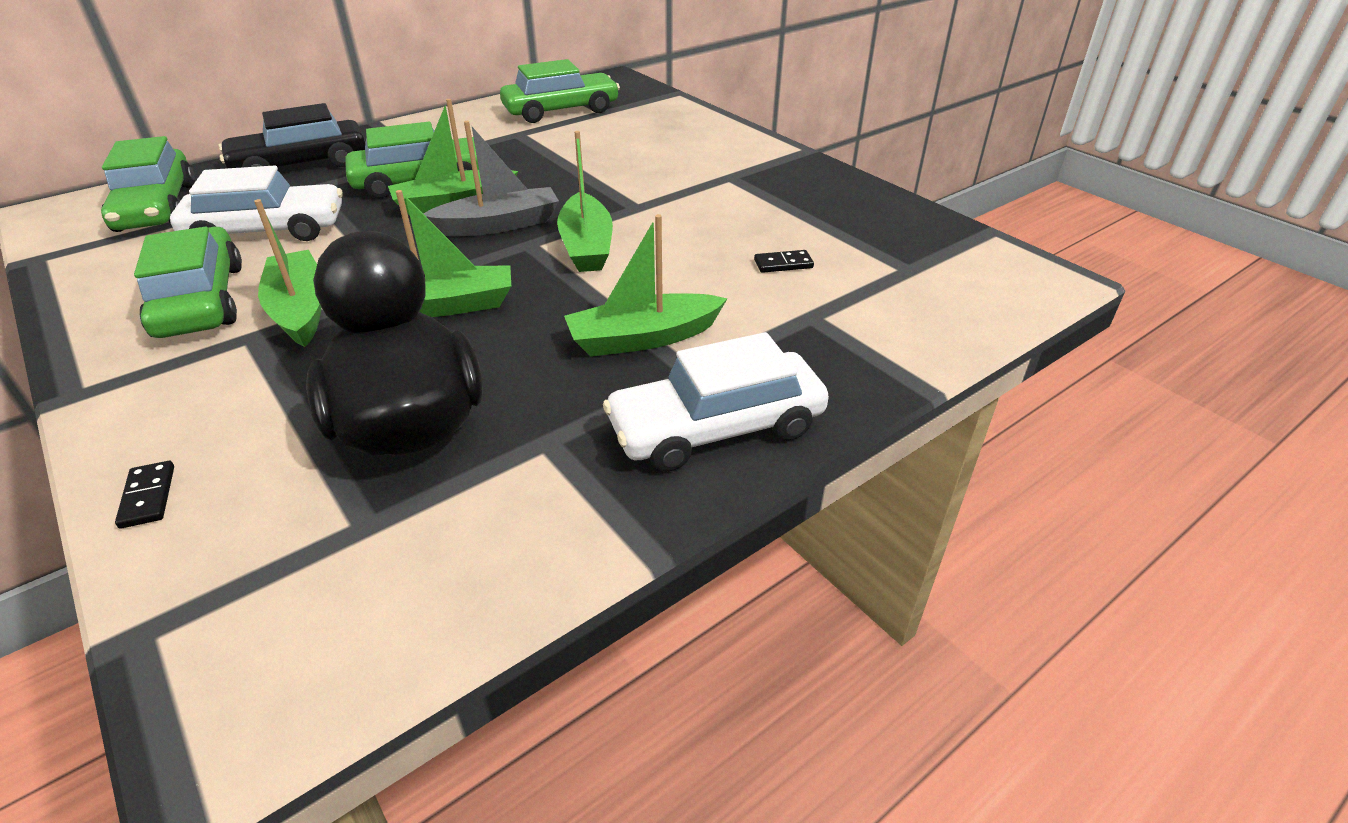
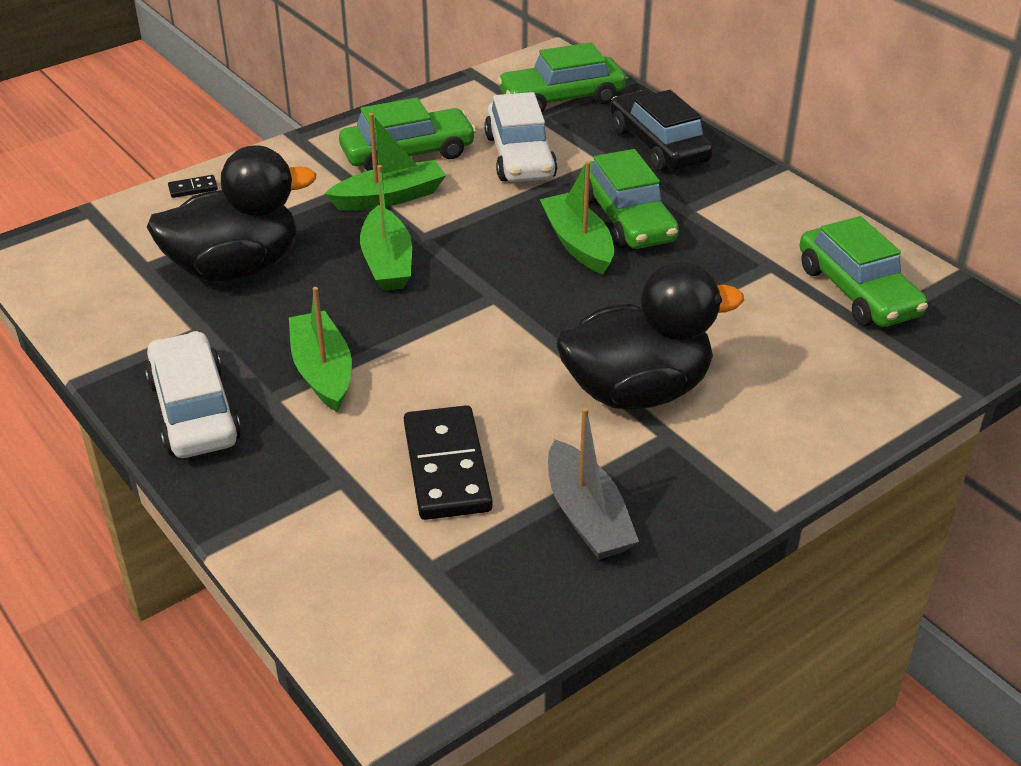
camera: 90 degrees right, 0 degrees up
grey boat [424,121,559,236] -> grey boat moved to [548,407,639,560]
green boat [557,131,613,272] -> none
black domino [754,250,814,273] -> black domino [404,405,493,520], size x2.39
none -> black duck [556,261,744,410]

